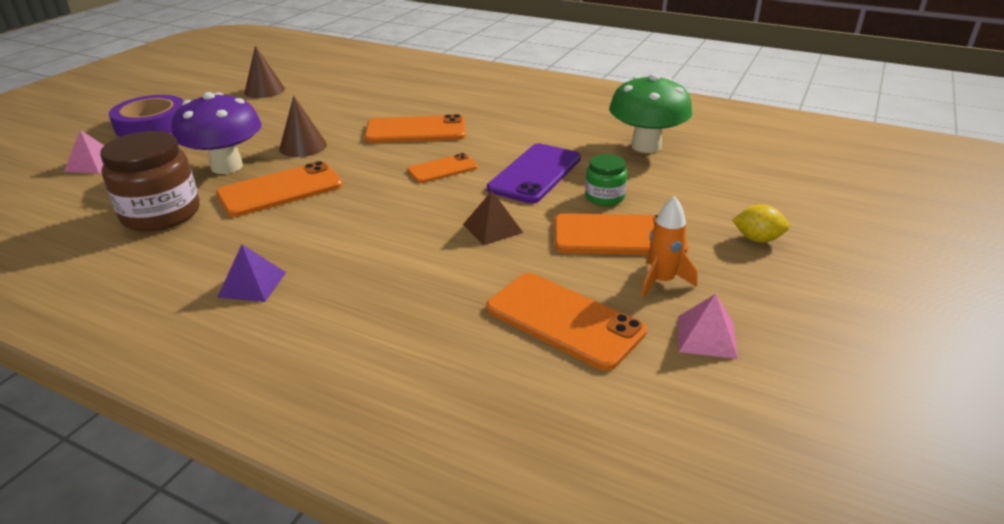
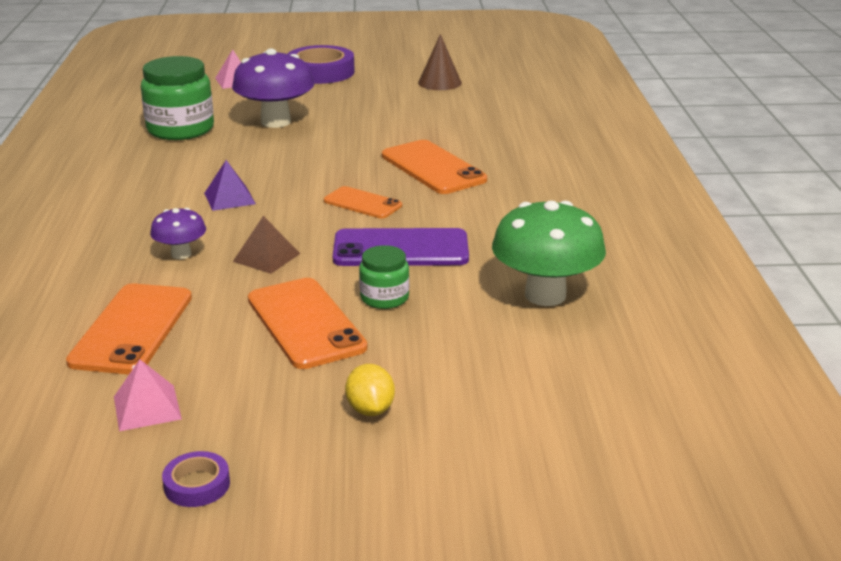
camera: 60 degrees right, 5 degrees down
brown jar [100,131,200,232] -> green jar [141,56,214,140]
orange phone [216,161,343,217] -> none
purple pyramid [218,244,286,302] -> purple pyramid moved to [204,160,256,211]
brown cone [279,96,327,157] -> none
orange rocket [641,196,697,297] -> none
none -> purple mushroom [150,208,206,259]
none -> purple tape [162,451,230,507]

